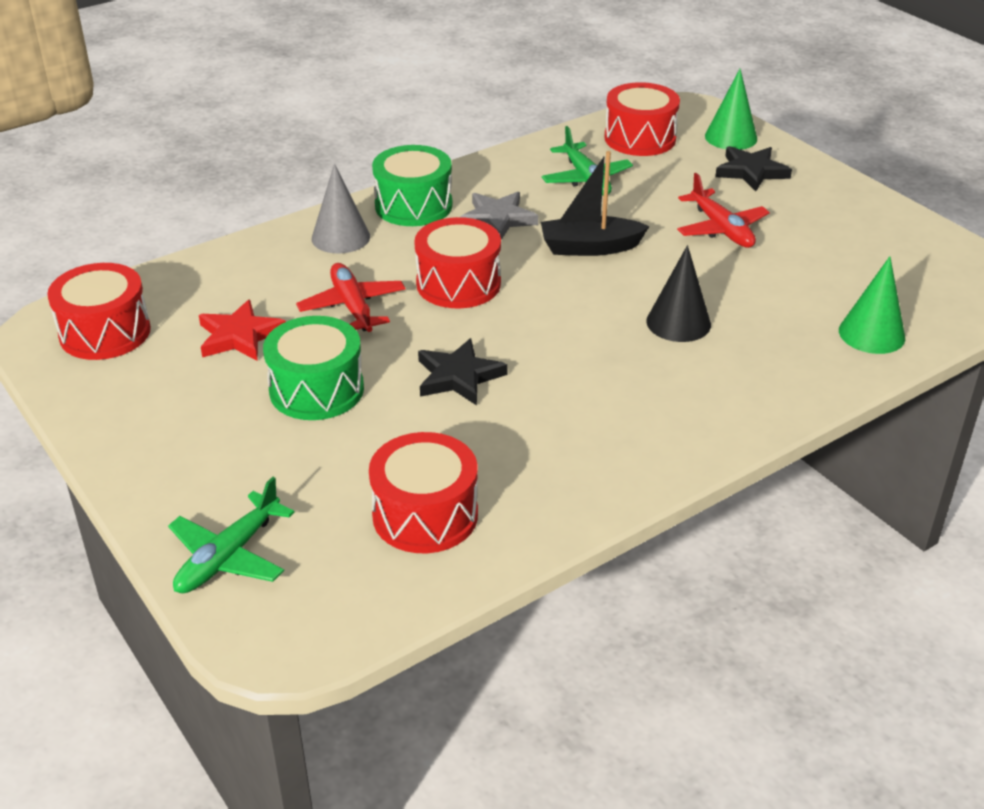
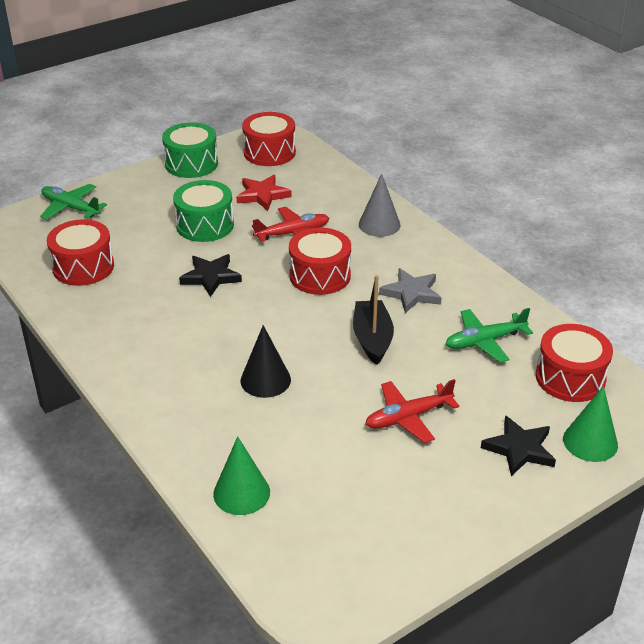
camera: 90 degrees right, 0 degrees up
green drum [372,145,453,226] -> green drum moved to [162,122,218,178]

